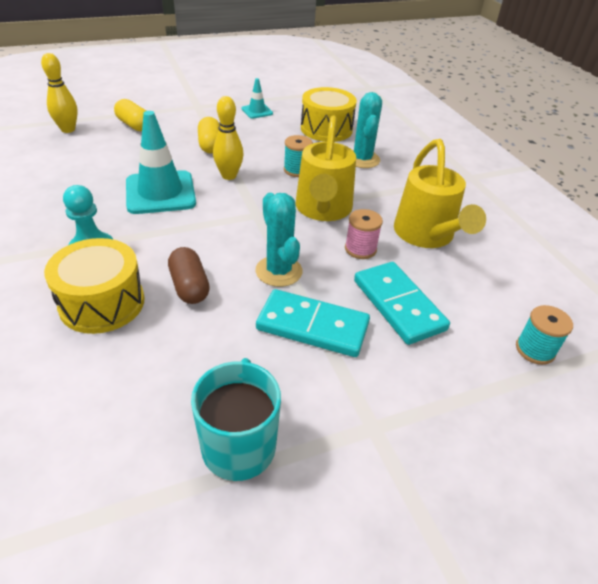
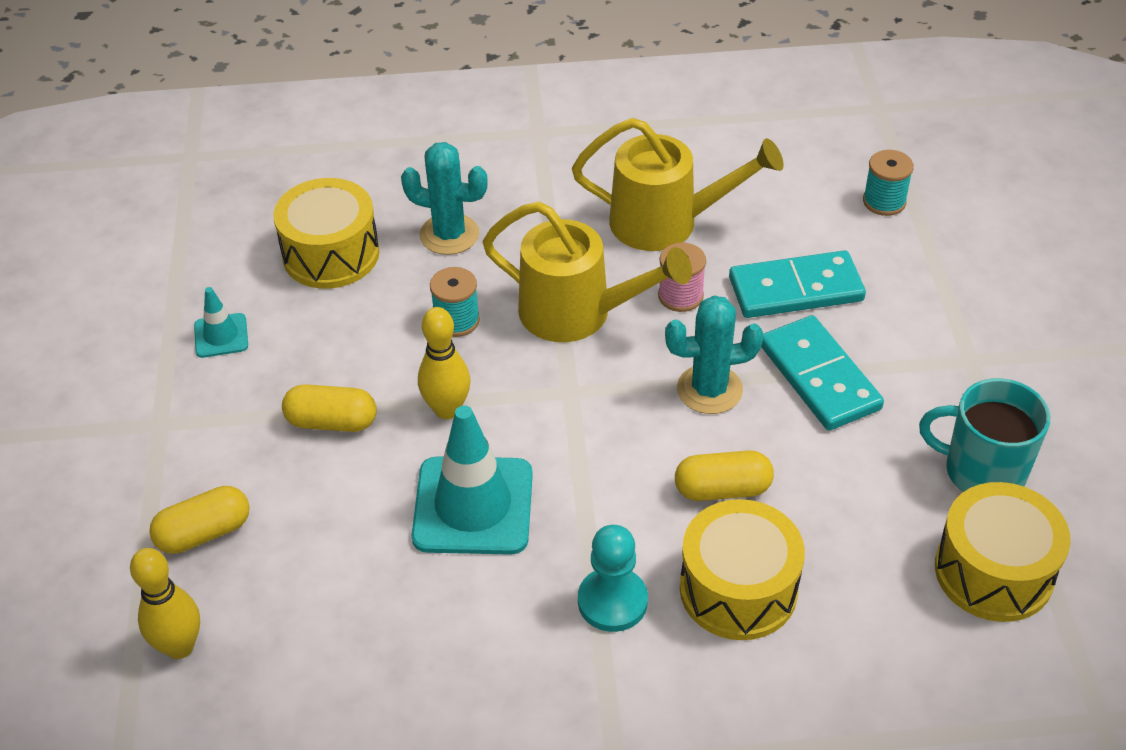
camera: 70 degrees left, 5 degrees up
brown capsule [168,247,210,304] -> yellow capsule [675,450,774,501]
turquoise domino [256,289,370,357] -> turquoise domino turned 60 degrees counterclockwise [761,315,884,431]
none -> yellow drum [935,482,1071,622]

